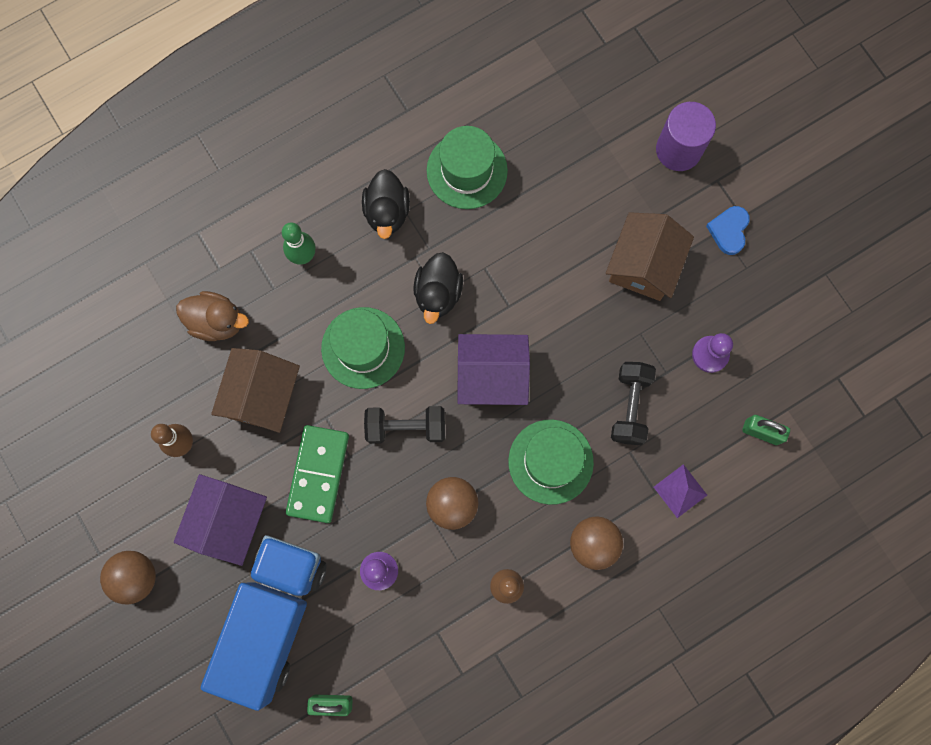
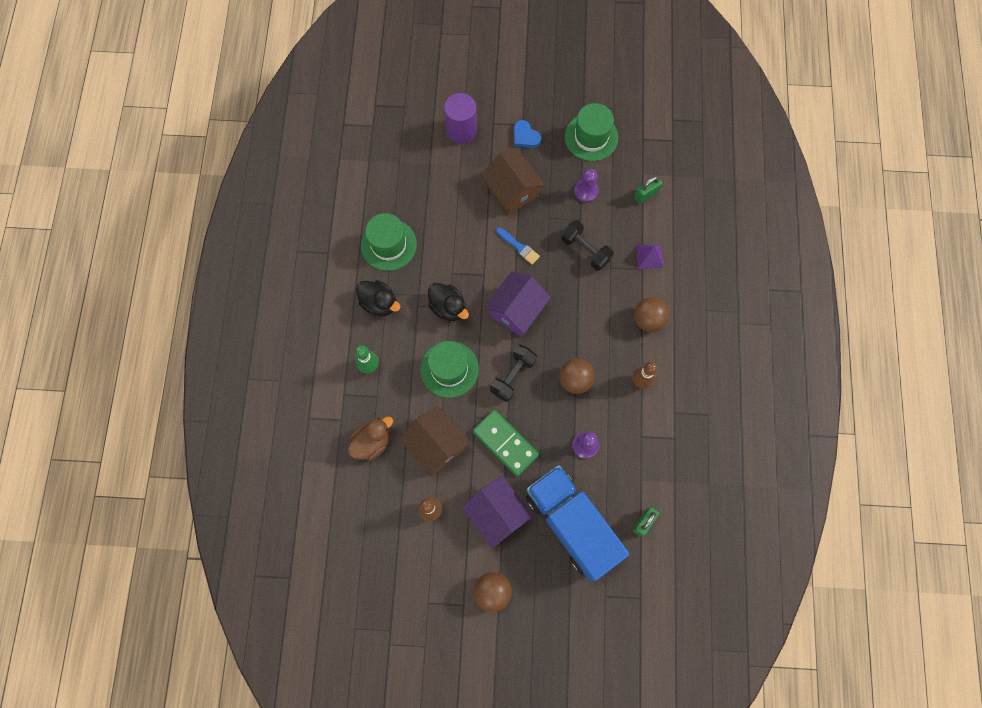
camera: 55 degrees left, 5 degrees down
green hat [508,420,594,505] -> green hat moved to [565,103,618,161]
none -> blue brush [496,227,540,265]

